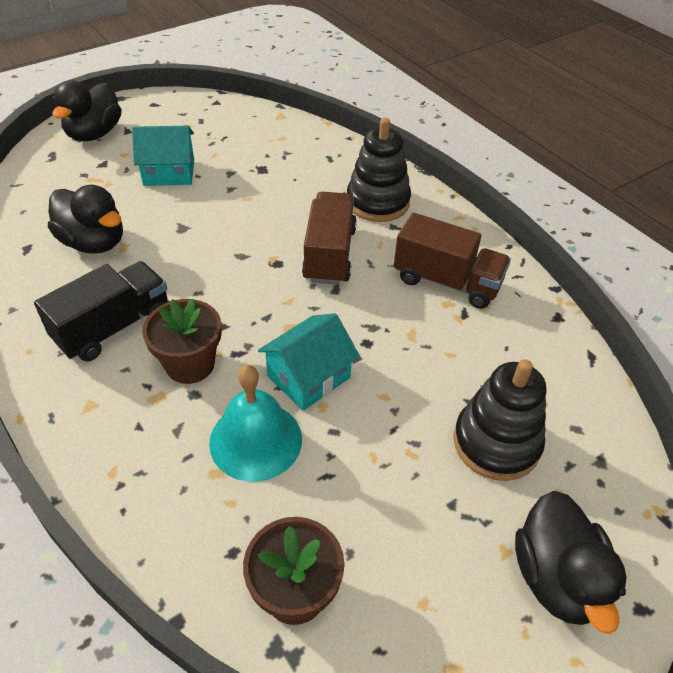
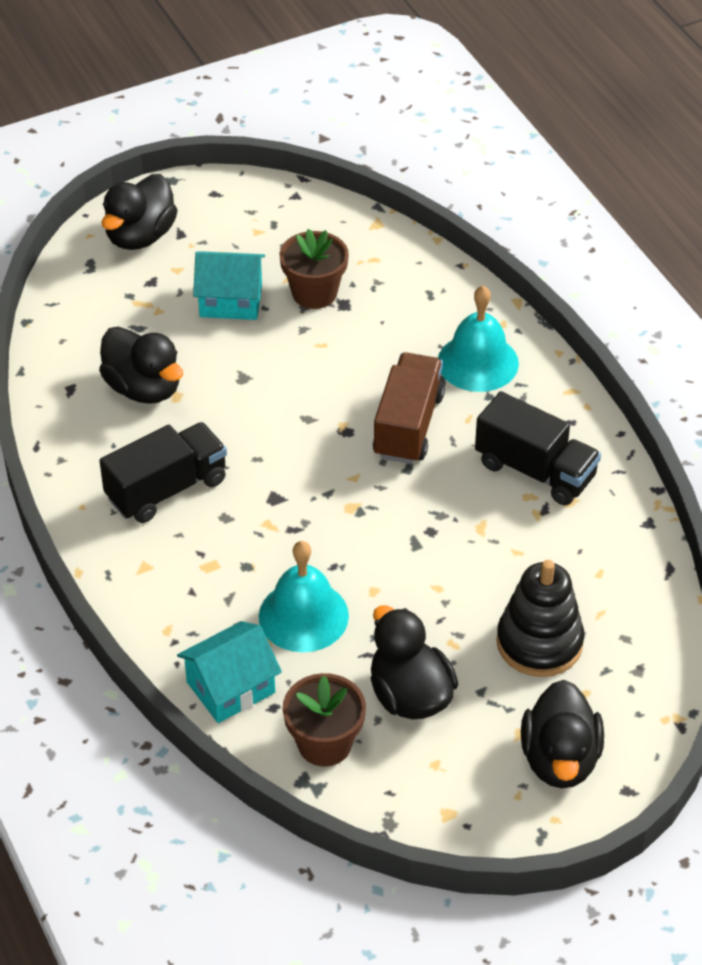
camera: 10 degrees right, 0 degrees up
brown flower pot [142,299,222,384] -> brown flower pot moved to [279,229,349,309]
turquoise house [258,313,360,411] -> turquoise house moved to [177,621,282,723]
black stacking toy [347,118,411,222] -> turquoise bell [438,286,519,392]
brown truck [394,213,511,309] -> black truck [475,391,601,505]
none -> black duck [371,605,458,719]

